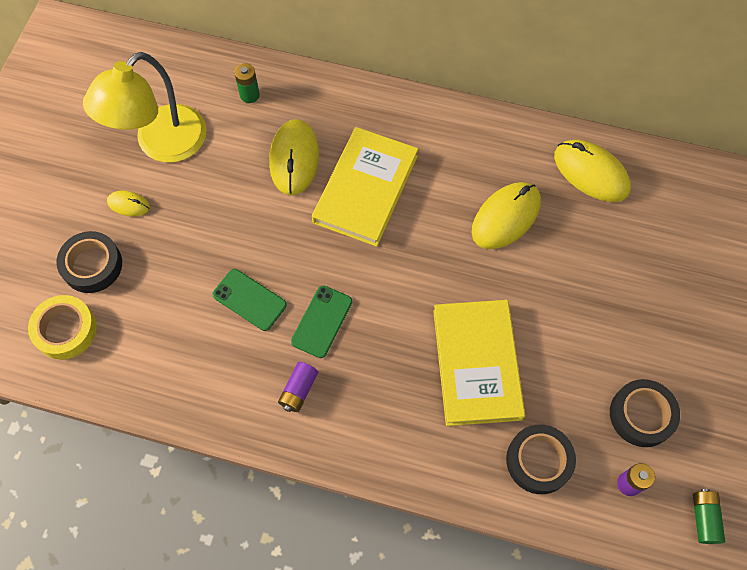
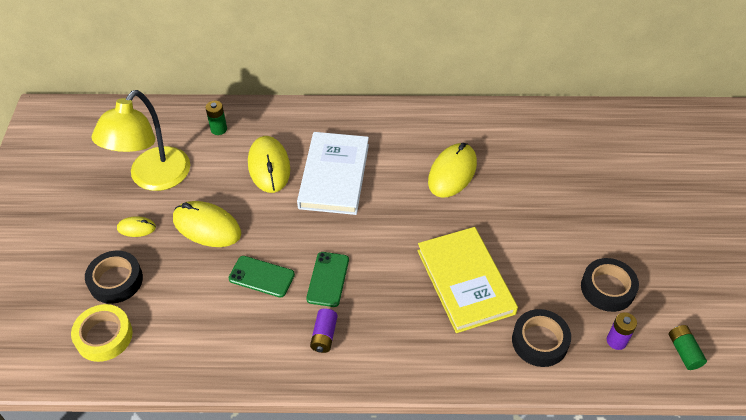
camera: 15 degrees left, 15 degrees down
yellow book [312,127,418,247] -> white book [297,132,369,215]
yellow mouse [554,140,631,202] -> yellow mouse moved to [173,201,241,247]

